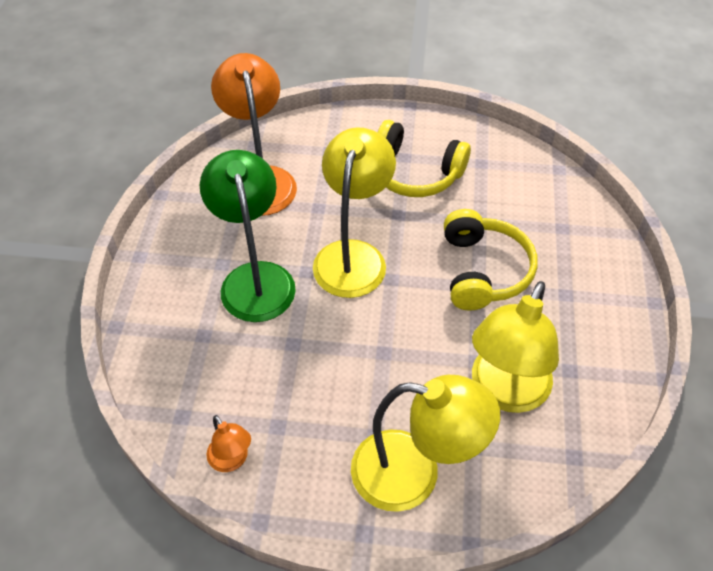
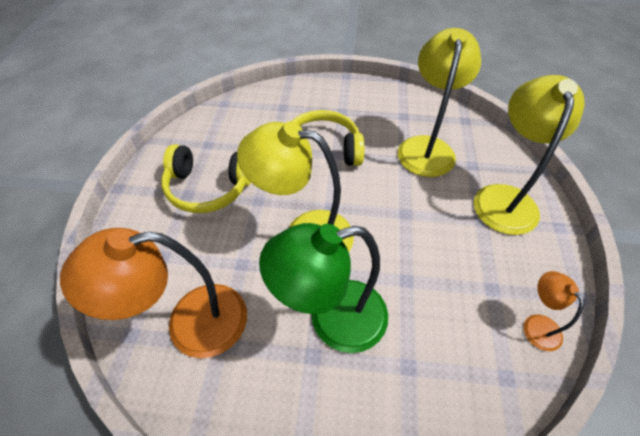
camera: 90 degrees left, 0 degrees up
orange lamp [206,415,251,472] -> orange lamp turned 75 degrees counterclockwise [524,271,584,351]
yellow headphones [378,120,471,197] -> yellow headphones turned 75 degrees clockwise [161,144,251,213]
yellow lamp [472,281,559,413] -> yellow lamp turned 105 degrees counterclockwise [398,28,481,177]

